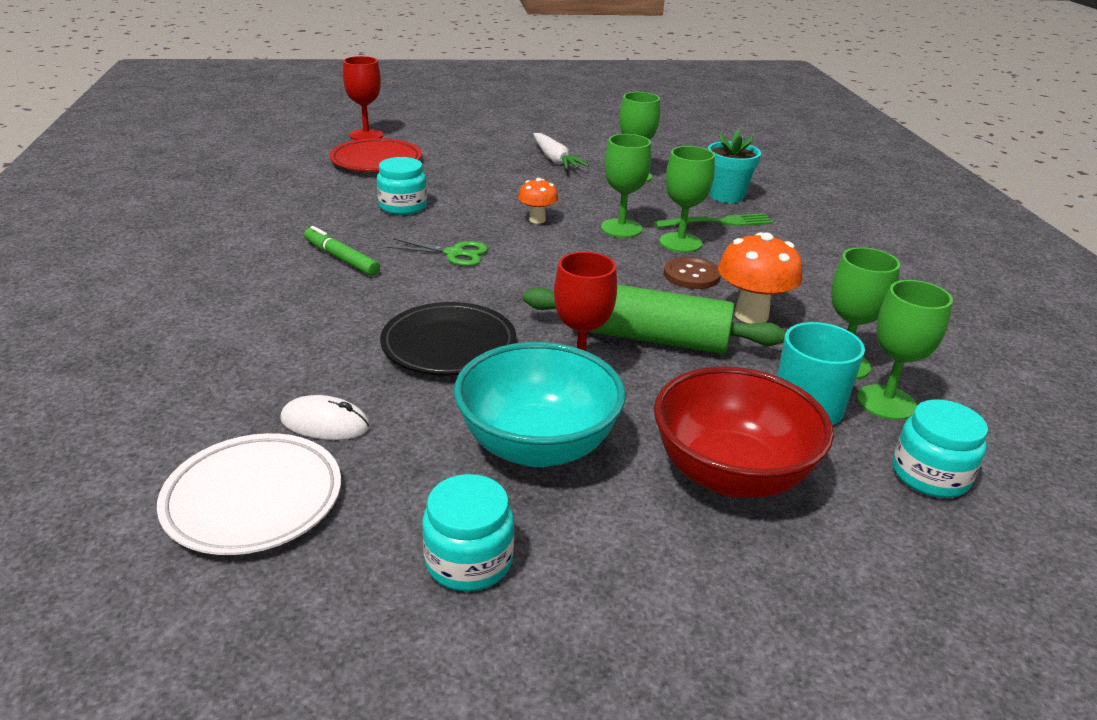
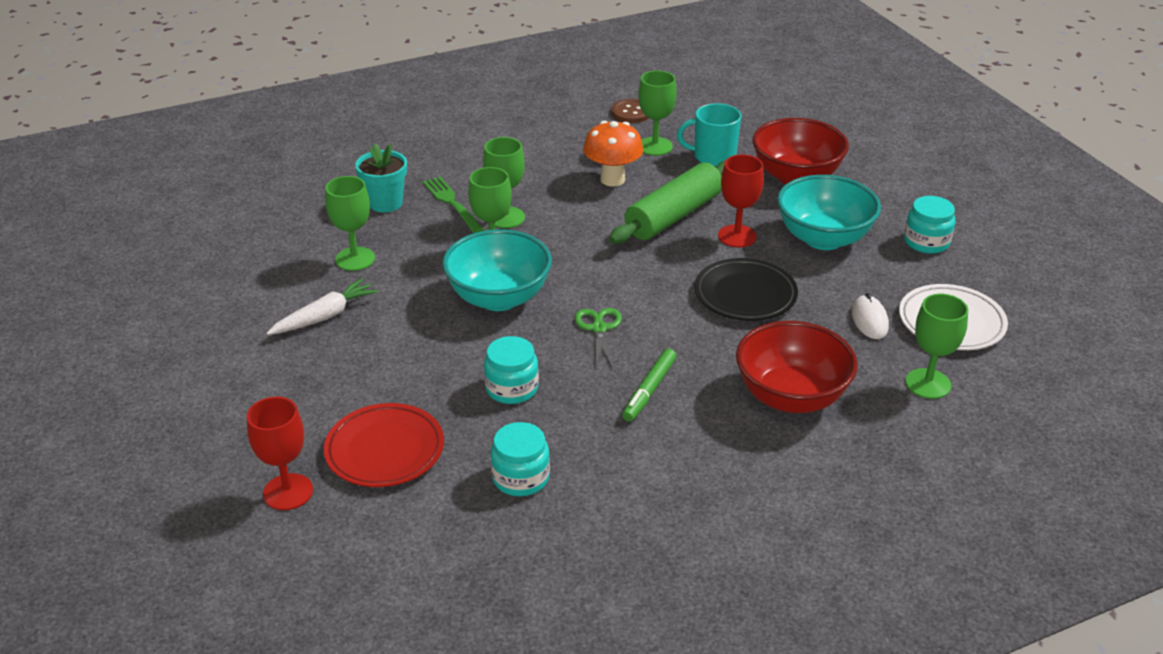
camera: 105 degrees left, 5 degrees up
orange mushroom [518,178,558,224] -> turquoise bowl [442,229,552,311]
green rolling pin [523,284,786,354] -> green rolling pin turned 45 degrees clockwise [609,161,725,244]
brown button [664,257,721,289] -> brown button moved to [611,99,649,123]
green goblet [857,280,953,420] -> green goblet moved to [905,294,968,399]
turquoise jar [893,399,988,498] -> turquoise jar moved to [491,422,550,496]
none -> red bowl [736,321,858,413]

